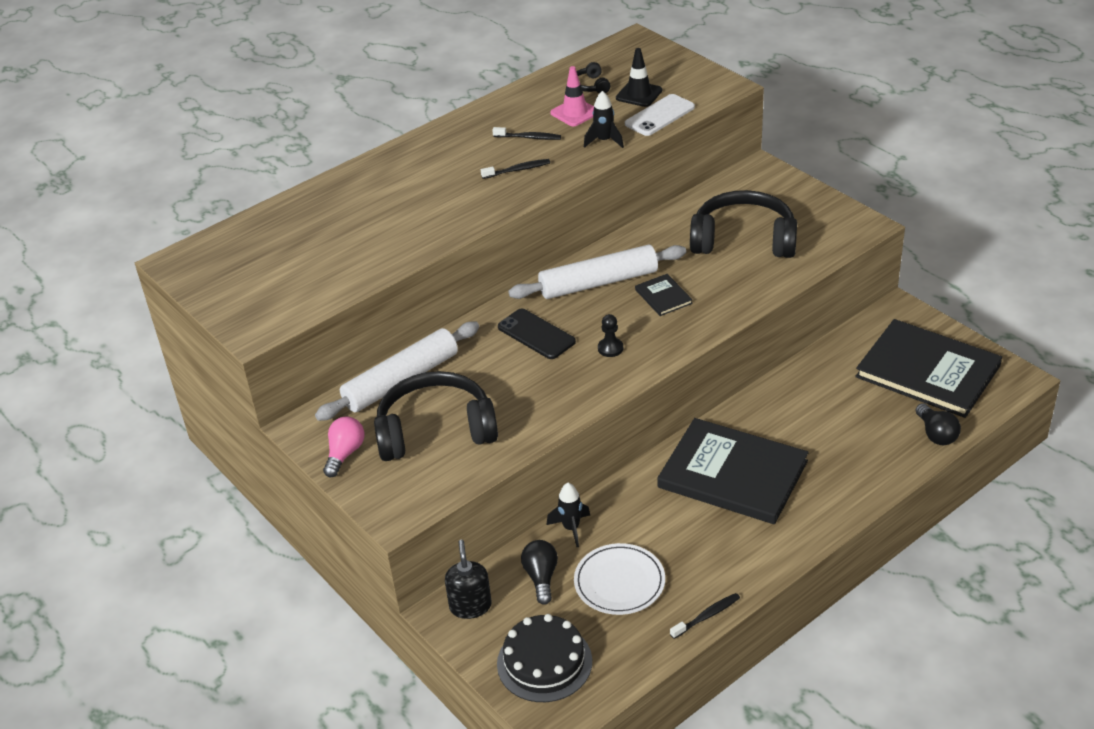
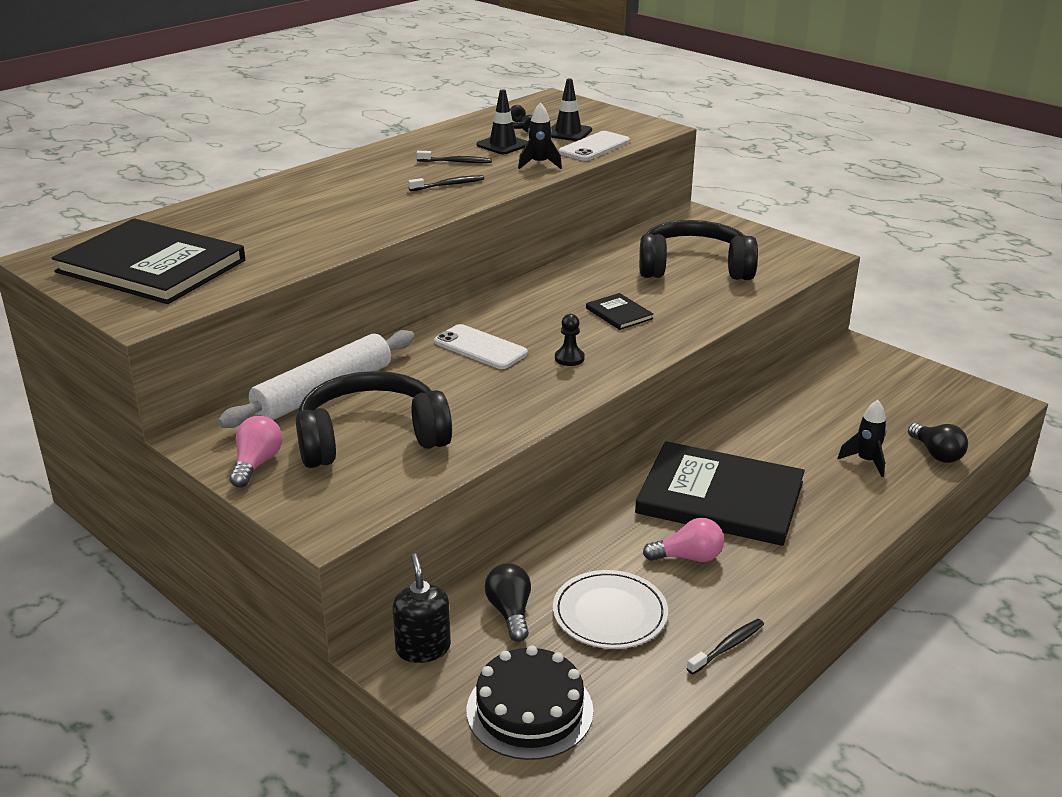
camera: 10 degrees left, 10 degrees down
black phone [498,309,576,359] -> white phone [434,324,528,369]
white rolling pin [508,245,686,299] -> none
black rocket [547,483,590,547] -> black rocket moved to [838,400,887,477]
pink traffic cone [550,66,594,126] -> black traffic cone [476,90,528,154]
black book [855,319,1002,418] -> black book moved to [52,218,245,304]
none -> pink light bulb [643,518,724,562]

